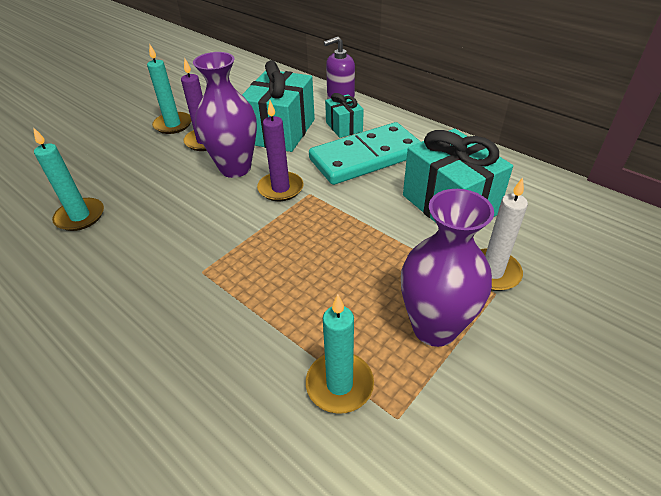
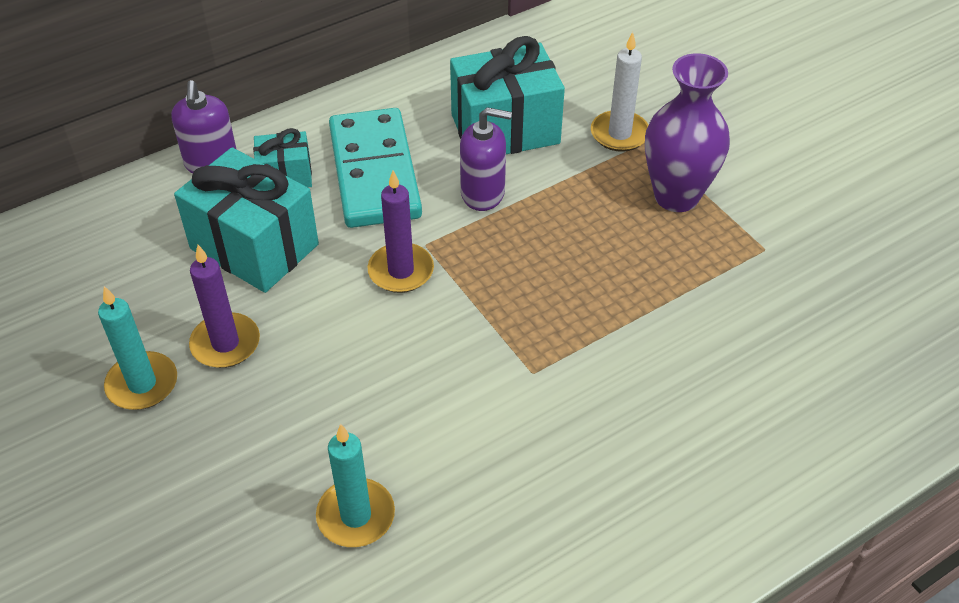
camera: 75 degrees left, 5 degrees up
purple vase [193,52,257,178] -> none
turquoise candle [306,294,374,414] -> none
none -> purple soap dispenser [460,107,512,211]

